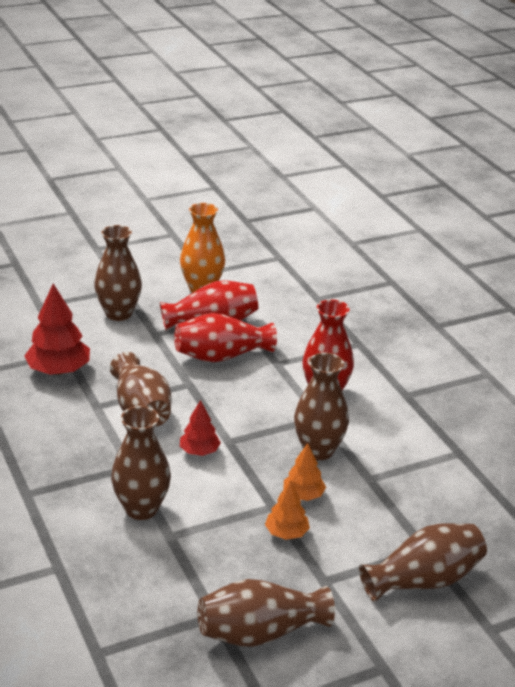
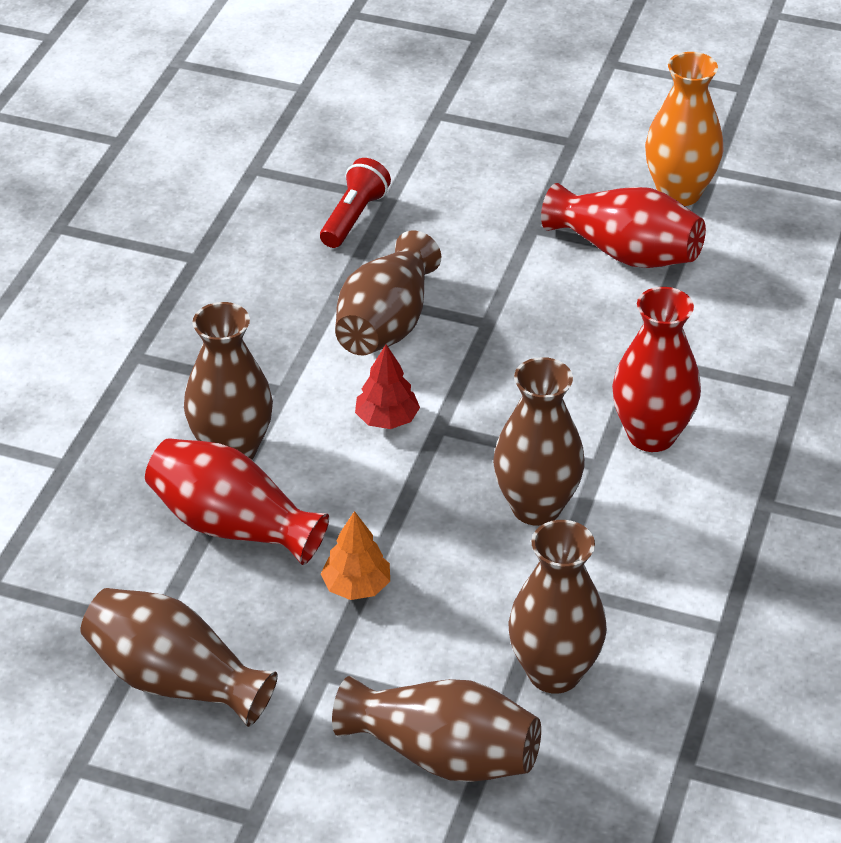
camera: 45 degrees right, 10 degrees up
red tree [24,284,90,375] -> red flashlight [320,158,391,248]
brown vase [94,225,142,321] -> brown vase moved to [508,520,607,694]
red vase [174,313,277,362] -> red vase moved to [145,438,329,565]
orange tree [283,443,326,501] -> none

